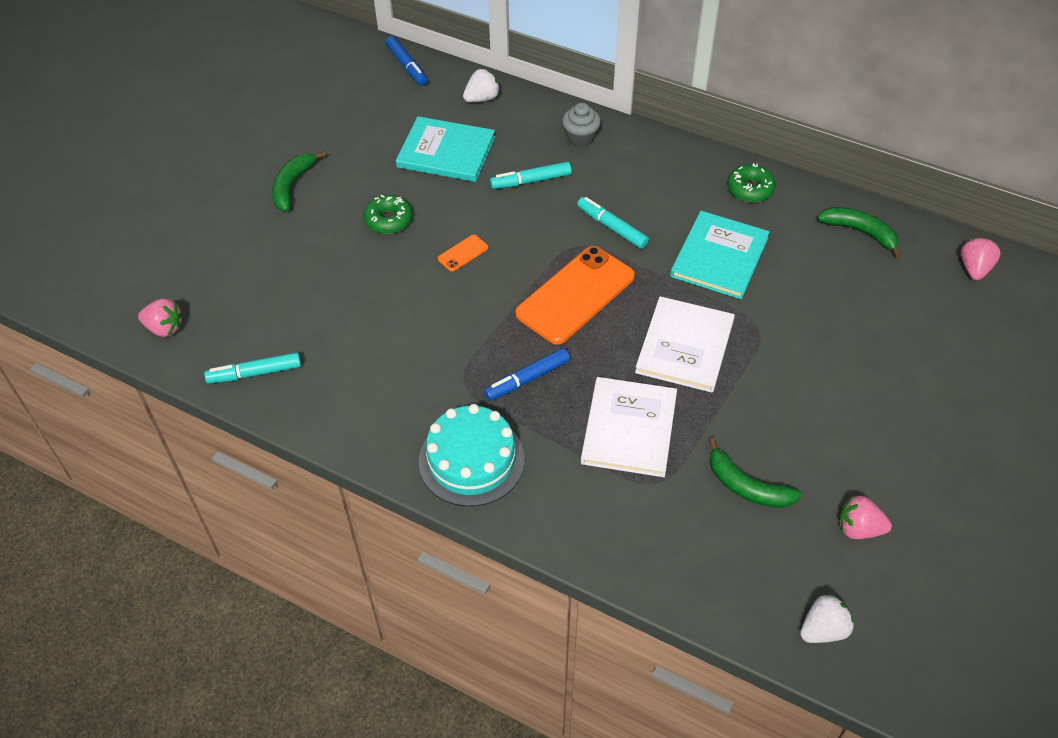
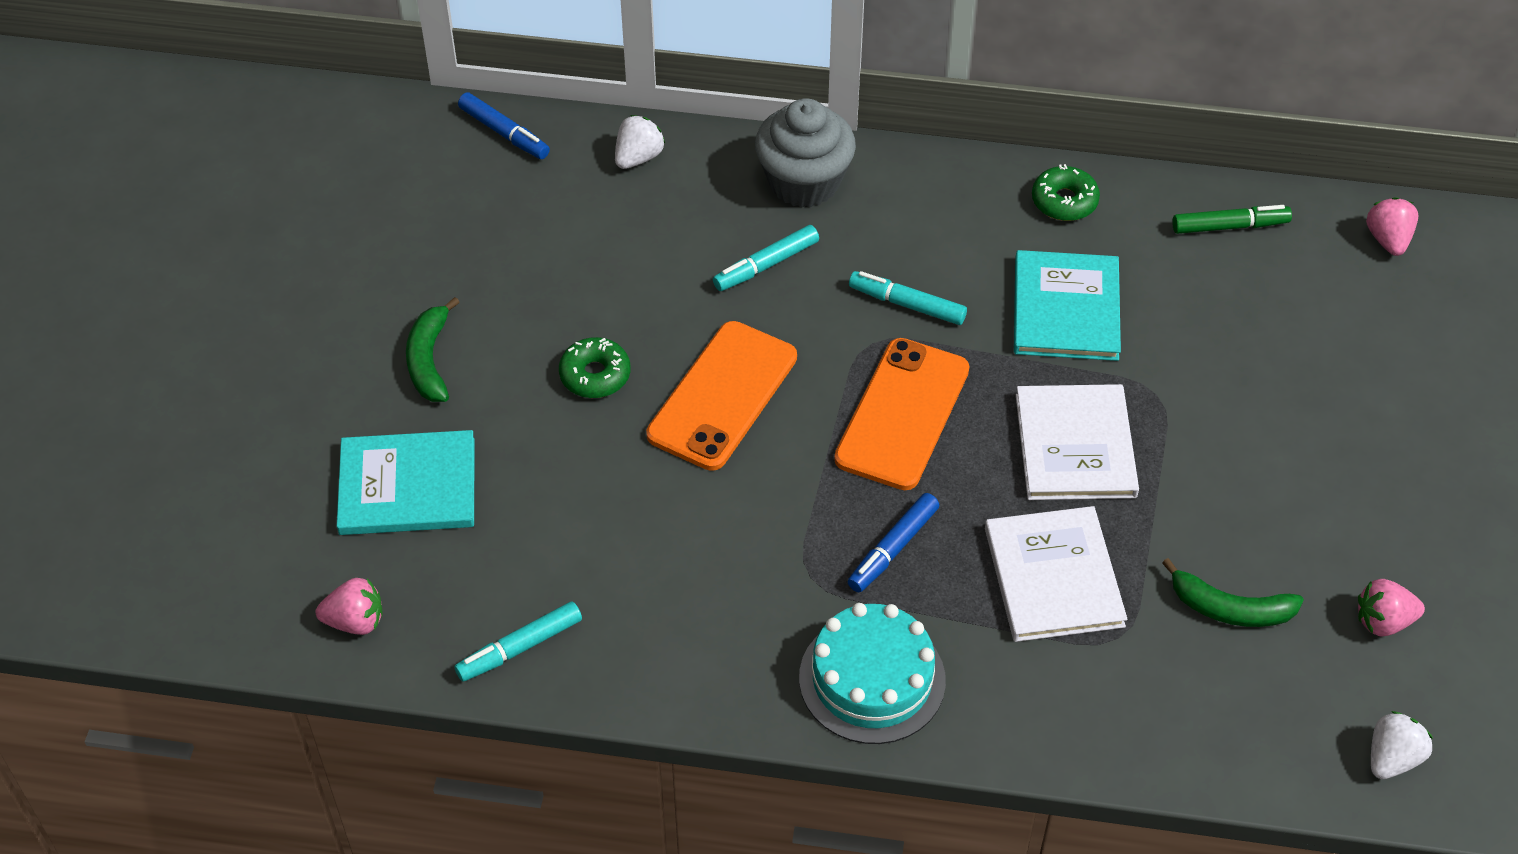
camera: 20 degrees left, 0 degrees up
turquoise book [396,116,495,182] -> turquoise book moved to [337,430,475,535]
orange phone [438,235,488,272] -> orange phone [646,321,797,471], size x2.41
grey cupcake [562,103,601,146] -> grey cupcake [755,98,856,207], size x1.77
green banana [817,207,902,258] -> green marker [1172,205,1292,234]

